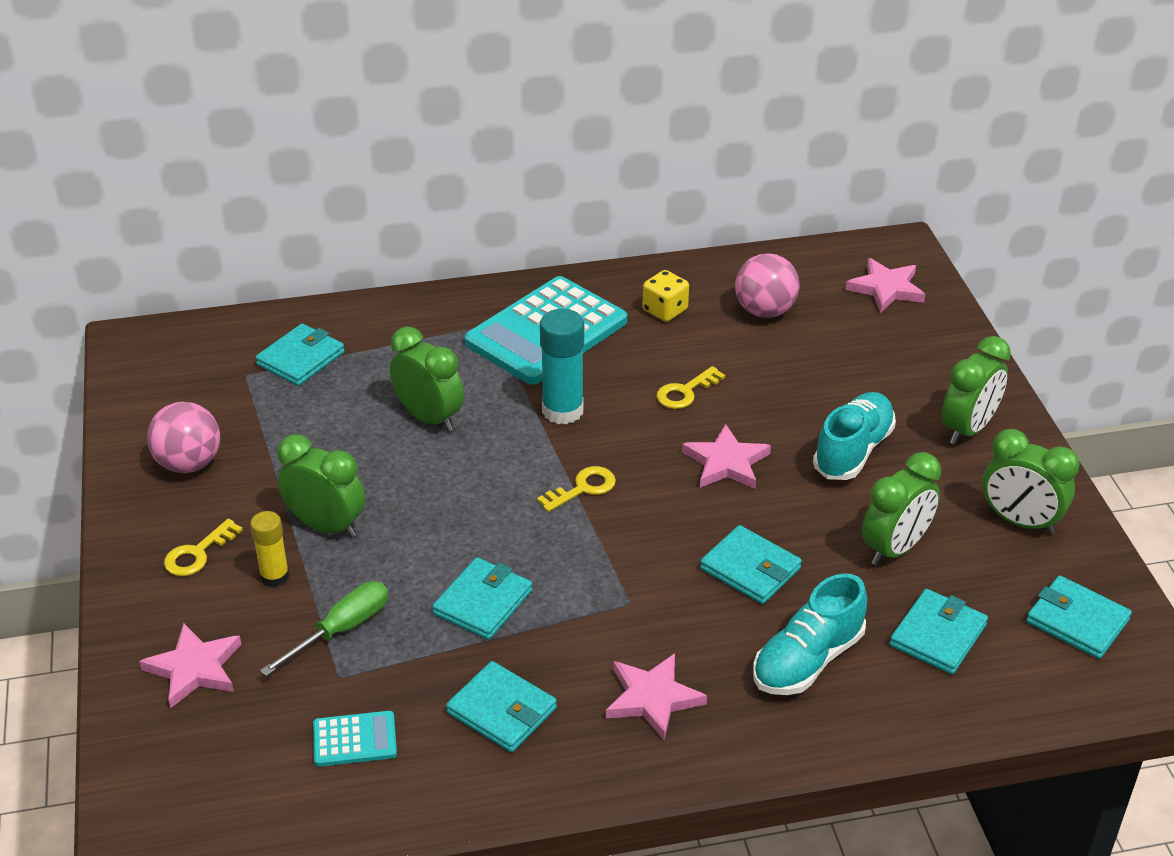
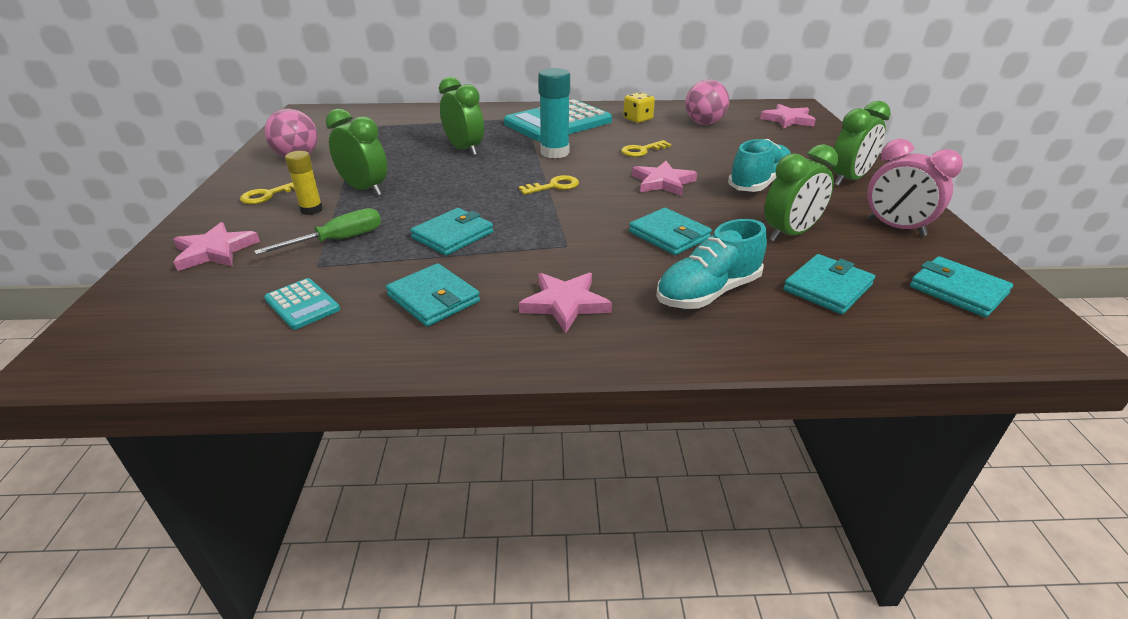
camera: 10 degrees right, 5 degrees down
turquoise wallet [255,324,345,386] -> none
turquoise calculator [313,711,397,767] -> turquoise calculator turned 45 degrees clockwise [264,278,340,330]
green clock [982,429,1080,534] -> pink clock [867,139,963,236]

